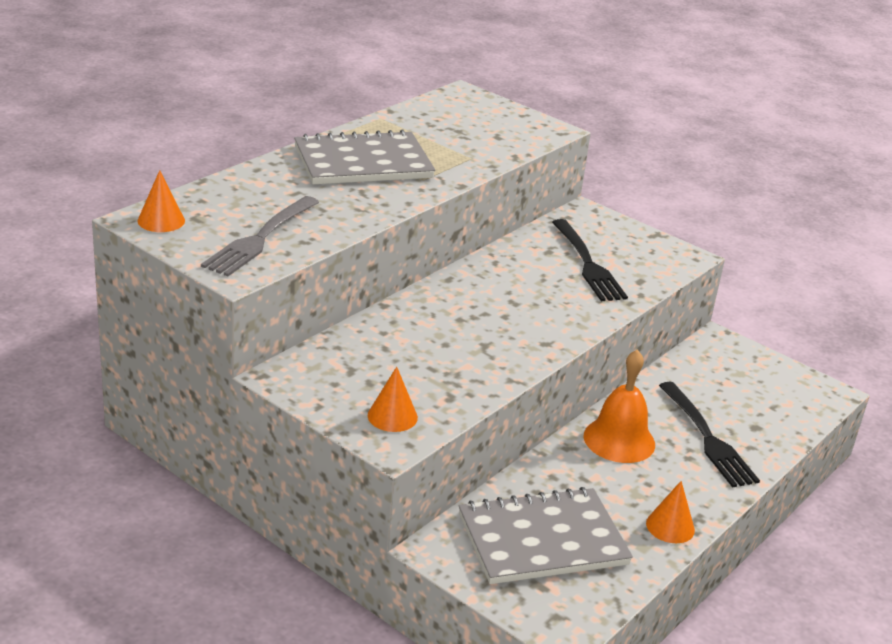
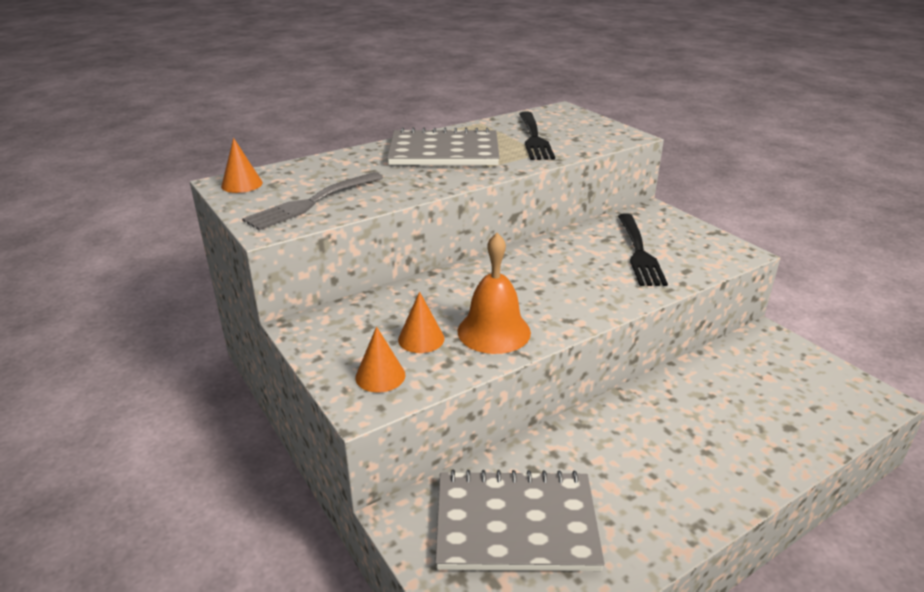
camera: 20 degrees right, 0 degrees up
orange bell [584,349,655,463] -> orange bell moved to [458,233,531,354]
orange cone [646,481,695,543] -> orange cone moved to [398,291,445,353]
black fork [659,382,760,488] -> black fork moved to [519,111,555,160]

